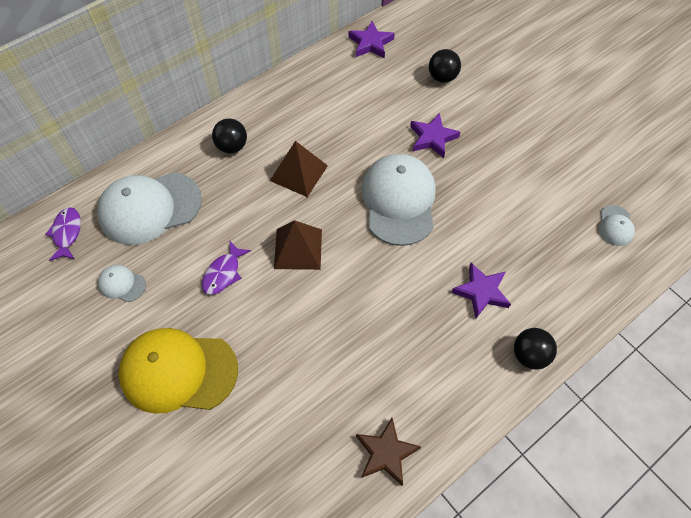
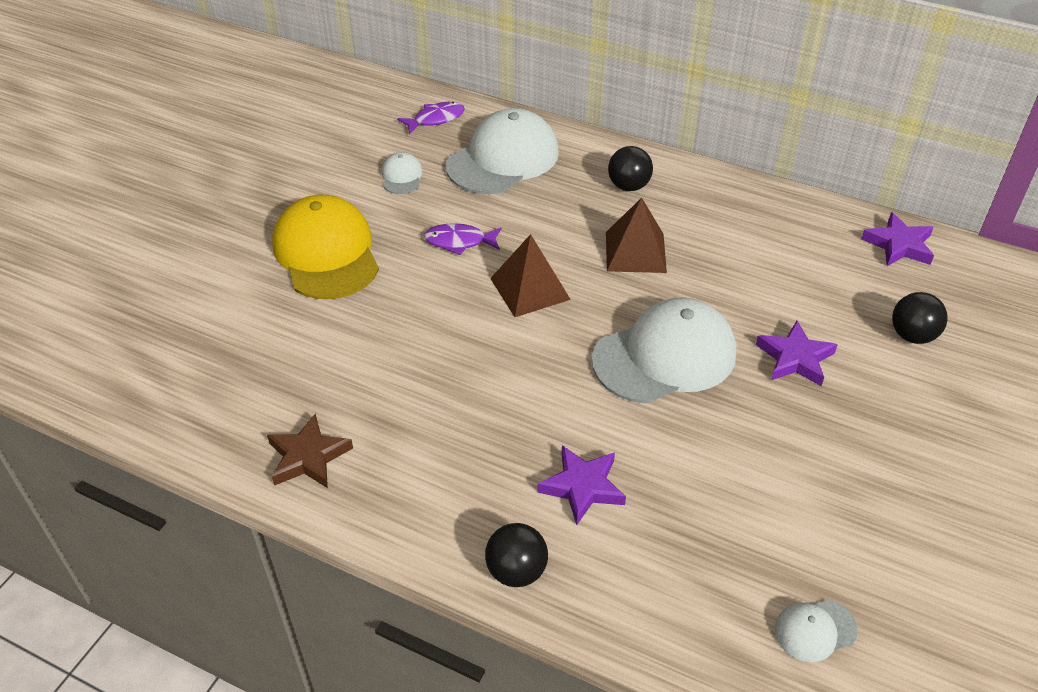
camera: 65 degrees right, 15 degrees down
white cap [97,172,202,245] -> white cap turned 90 degrees clockwise [445,108,559,194]

